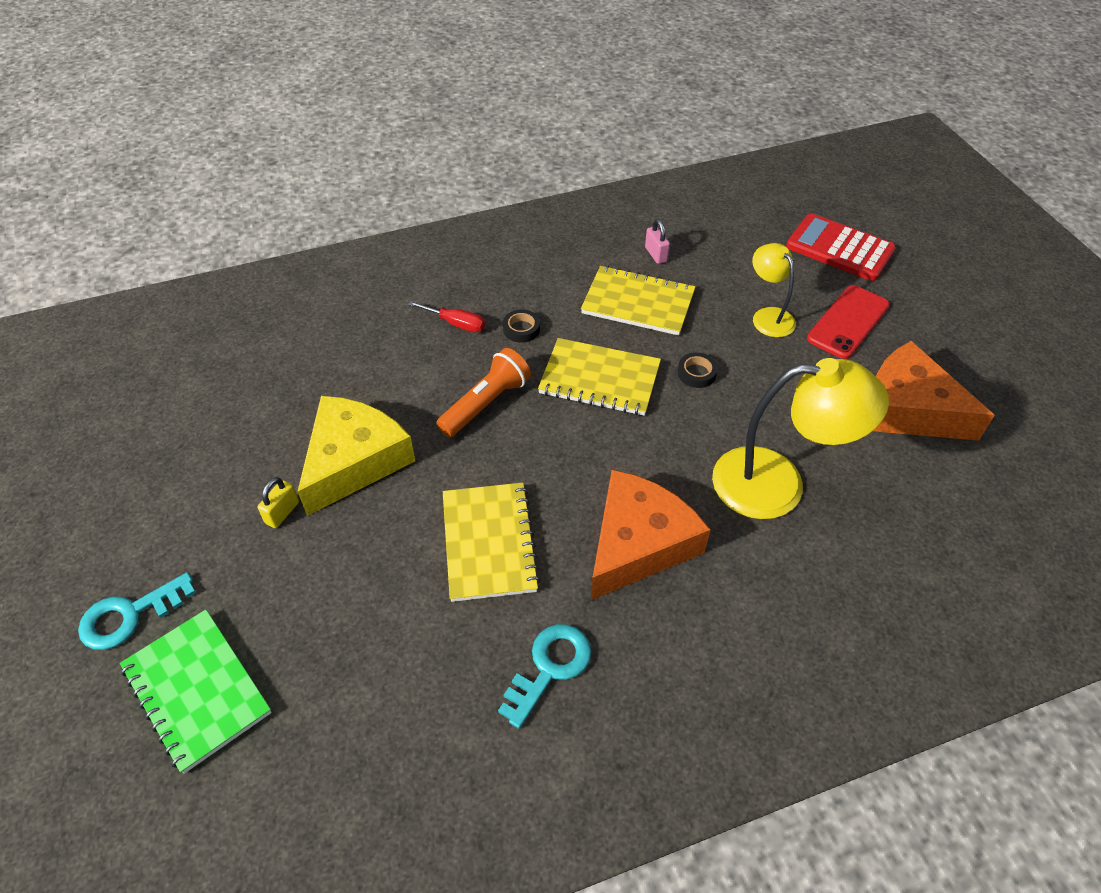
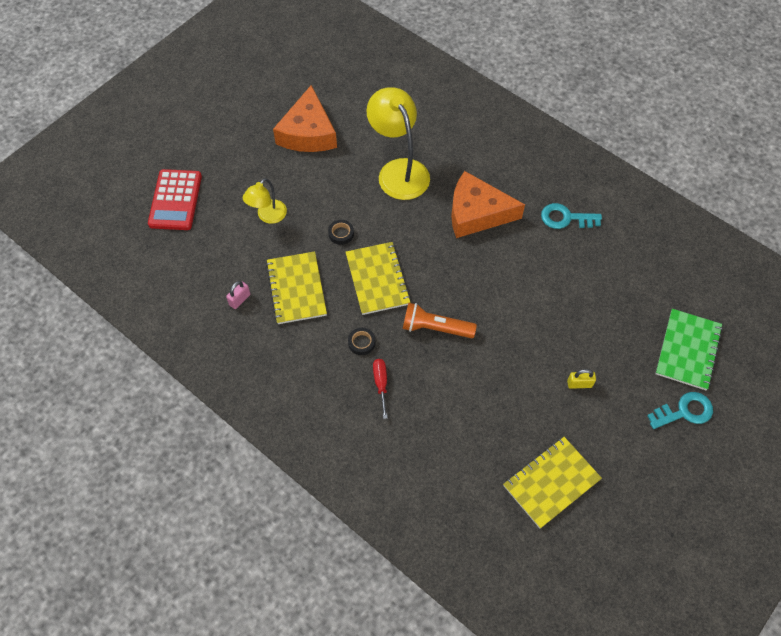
camera: 120 degrees left, 10 degrees up
turquoise key [78,572,196,650] -> turquoise key turned 45 degrees counterclockwise [647,392,713,429]
yellow cheese [297,396,415,516] -> none
yellow notebook [443,483,540,602] -> yellow notebook moved to [503,437,602,528]
red phone [807,285,890,359] -> none

